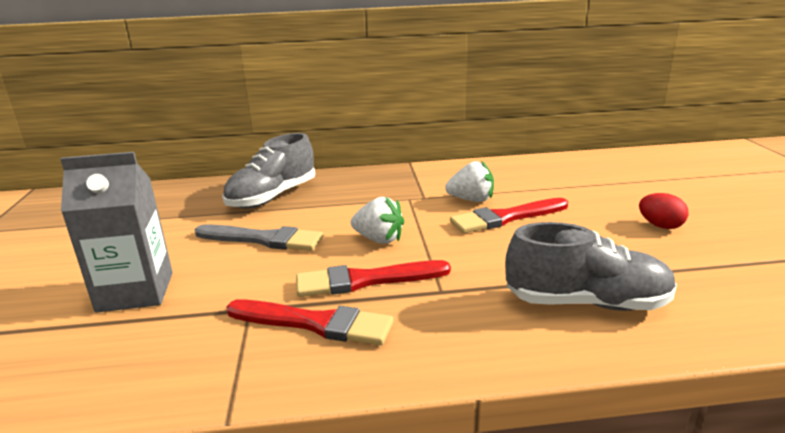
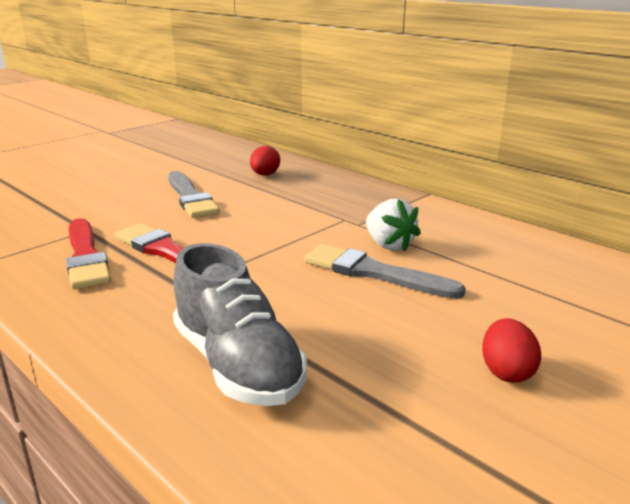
camera: 50 degrees right, 0 degrees up
grey carton [60,152,173,313] -> none
grey shoe [222,133,315,209] -> red egg [250,146,280,175]
white strawberry [351,197,405,244] -> none
red brush [450,198,568,233] -> grey brush [304,244,466,299]

